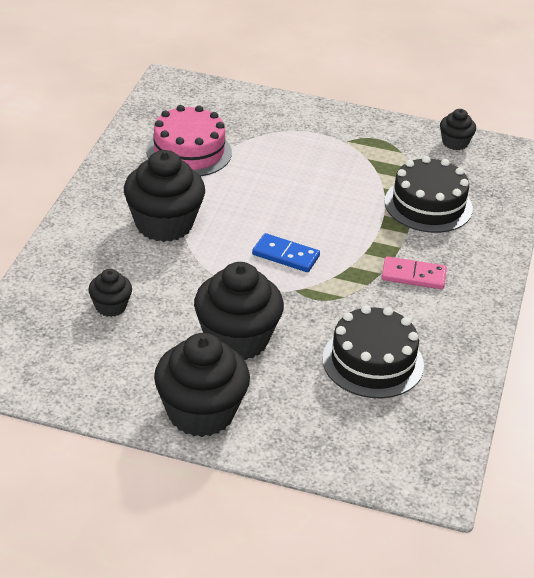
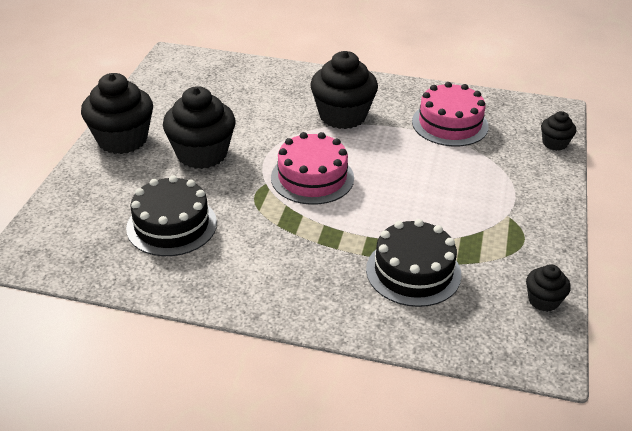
camera: 90 degrees right, 0 degrees up
black cupcake [88,269,132,317] -> black cupcake moved to [541,111,576,151]
blue domino [252,233,320,272] -> pink cake [271,132,354,205]
pink domino [382,256,447,289] -> none

